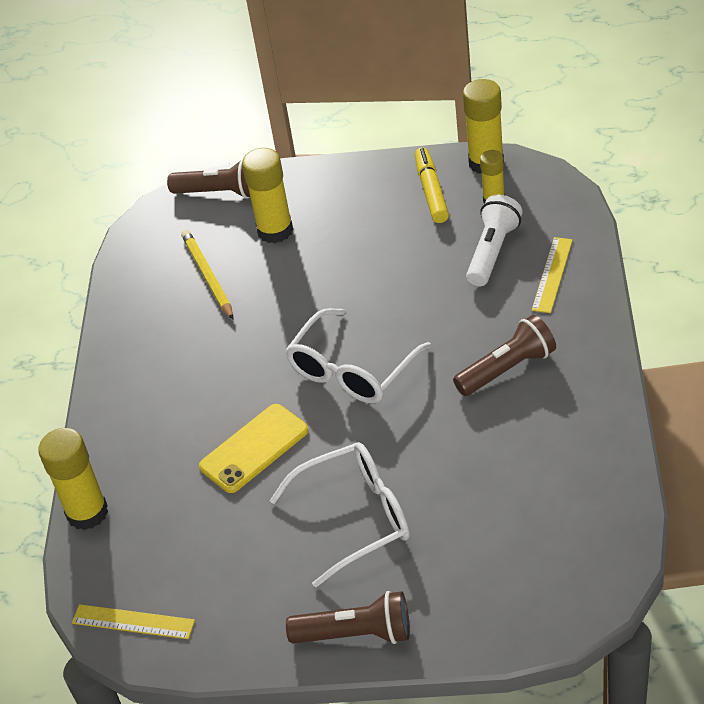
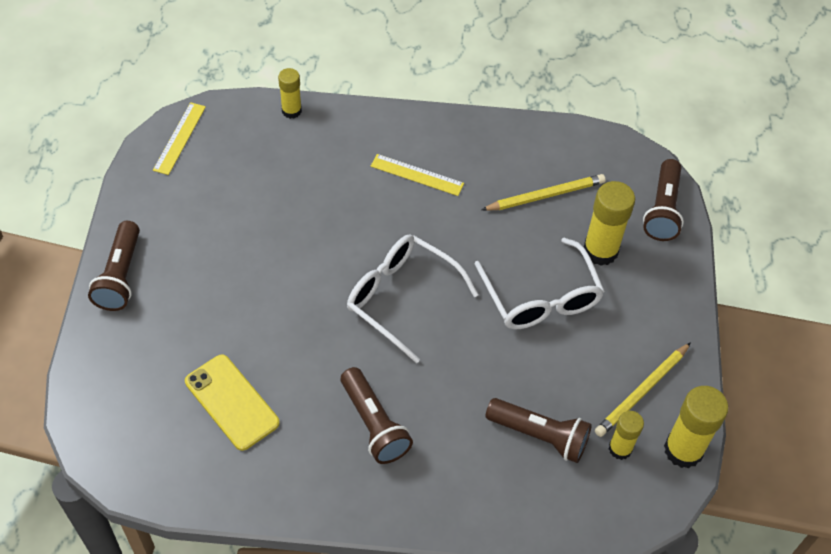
camera: 85 degrees right, 10 degrees up
yellow glue stick [38,428,108,530] -> yellow glue stick [278,68,302,119], size x0.61
yellow phone [199,404,308,493] -> yellow phone moved to [185,354,280,451]
white glasses [270,442,410,588] -> white glasses moved to [474,238,605,329]
yellow marker [415,148,449,223] -> yellow pencil [595,342,691,437]
white flashlight [466,195,523,286] -> brown flashlight [486,398,592,463]
yellow ruler [532,237,573,313] -> yellow ruler moved to [371,154,464,196]

